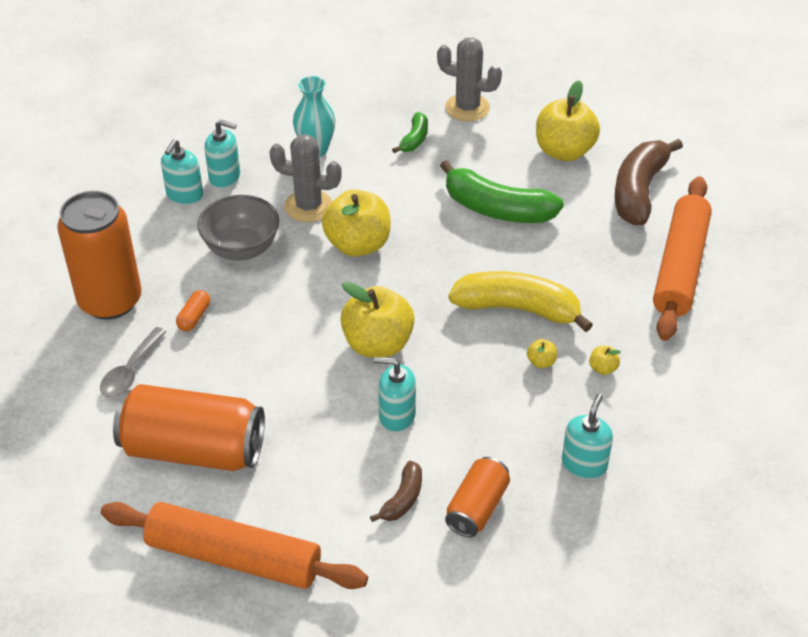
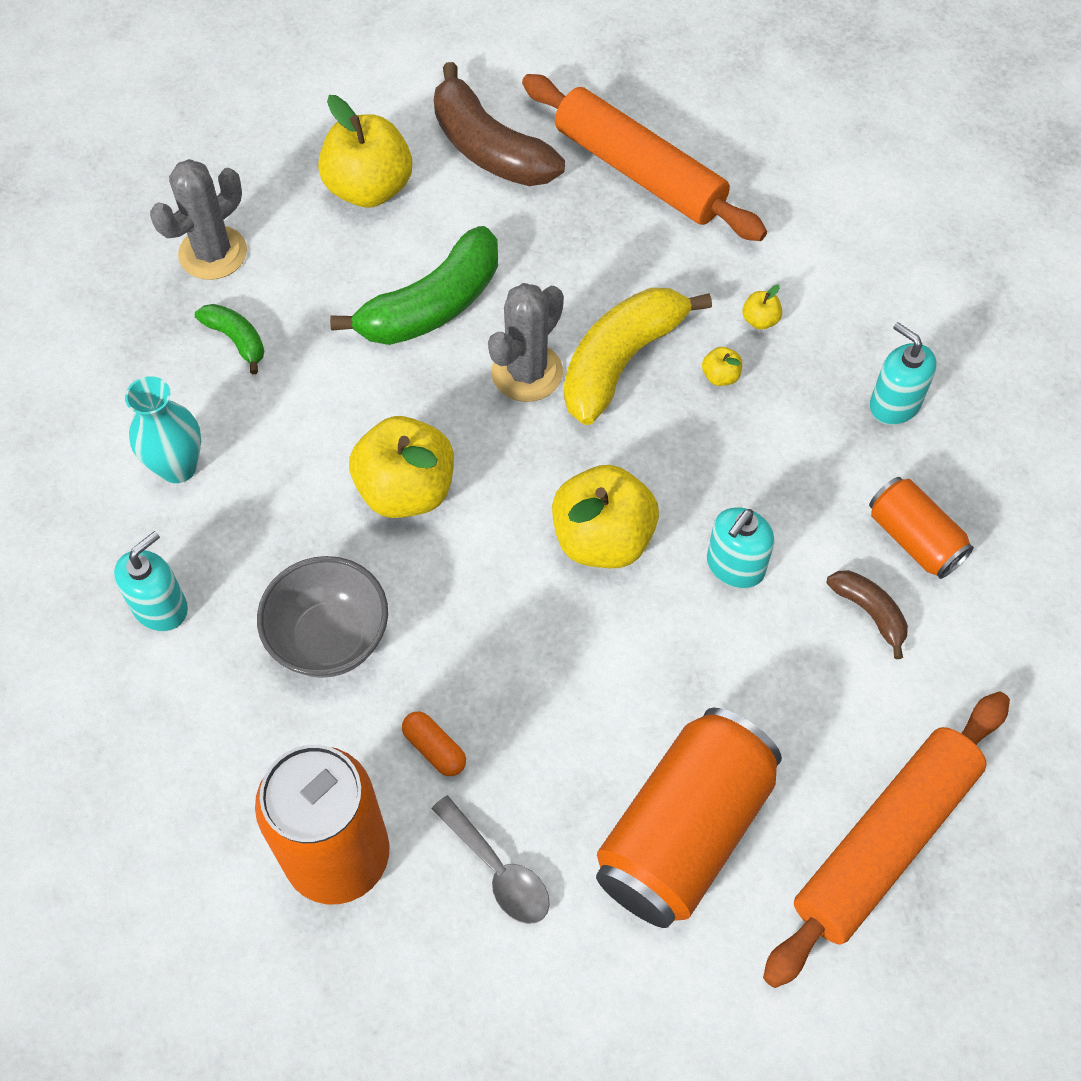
camera: 65 degrees left, 15 degrees up
turquoise soap dispenser [161,139,203,205] -> none
grey cactus [269,134,342,222] -> grey cactus moved to [488,283,564,402]

